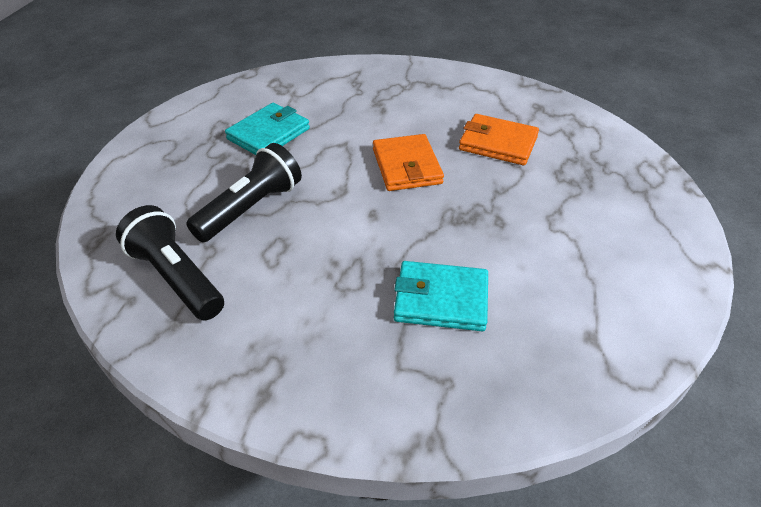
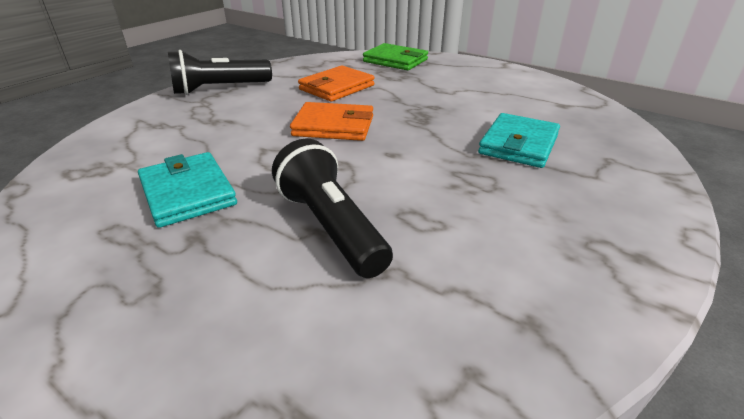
camera: 70 degrees left, 10 degrees down
black flashlight [116,205,224,320] -> black flashlight moved to [168,50,272,95]
none -> green wallet [363,43,428,70]

